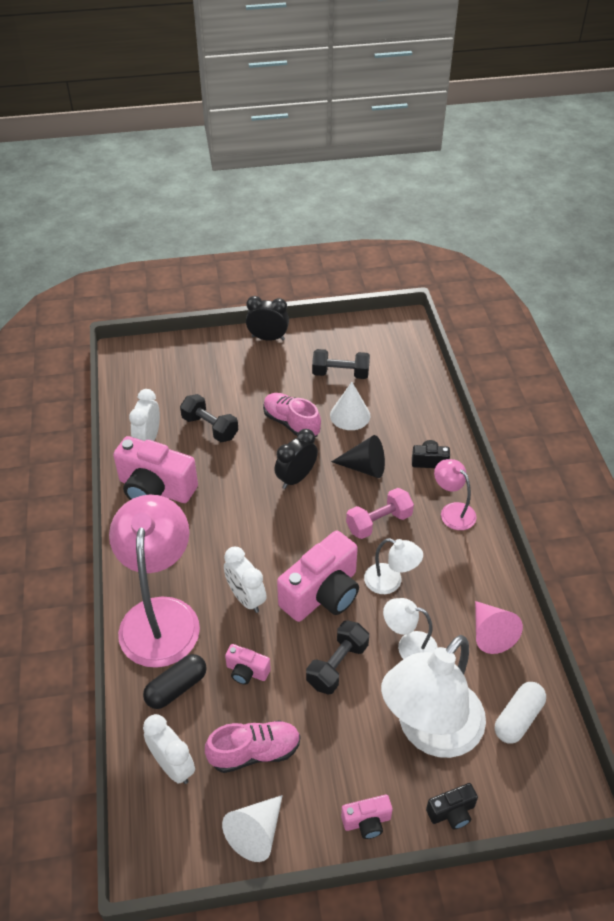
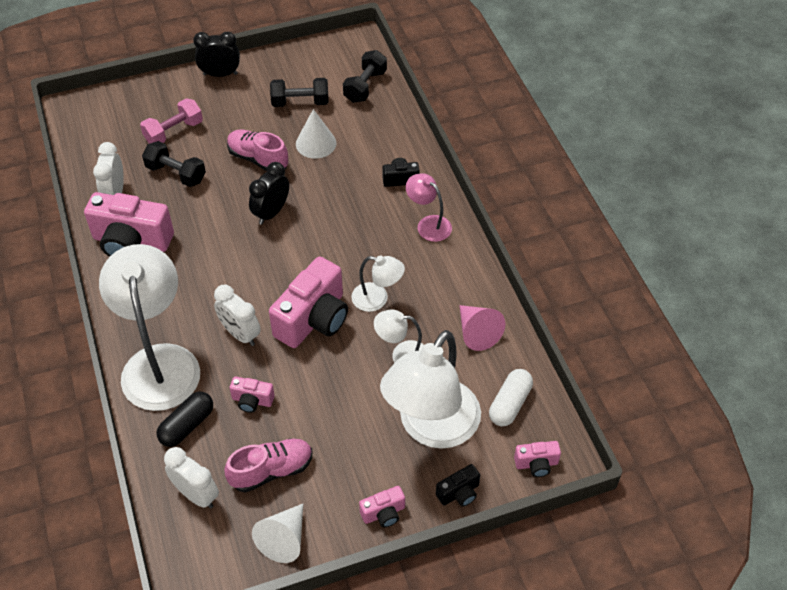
camera: 10 degrees left, 5 degrees up
pink lamp [109,495,200,668] -> white lamp [99,244,200,411]
black dumbbell [306,620,369,695] -> black dumbbell moved to [343,50,387,103]
black cone [331,435,385,478] -> none
pink dumbbell [346,488,414,539] -> pink dumbbell moved to [140,98,203,144]
none -> pink camera [514,441,561,477]

